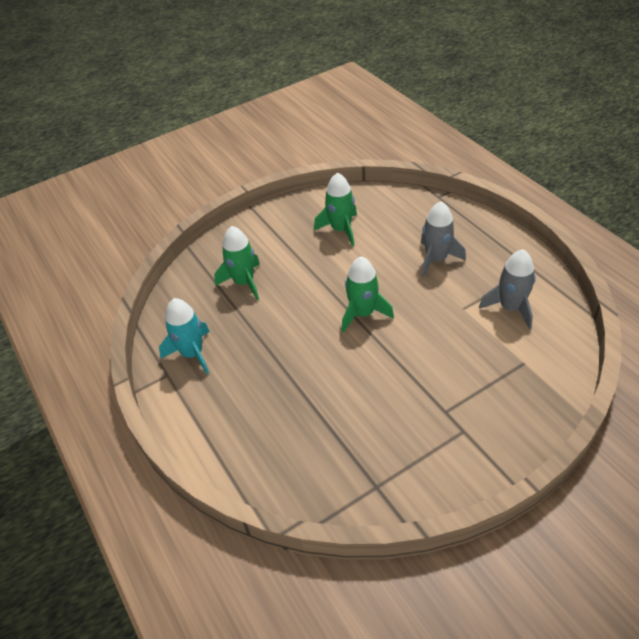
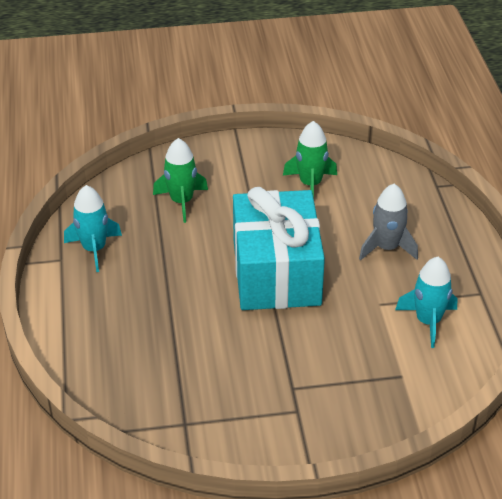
camera: 20 degrees right, 5 degrees down
green rocket [342,256,394,333] -> turquoise gift [233,187,325,310]
grey rocket [479,249,536,330] -> turquoise rocket [395,257,457,348]

